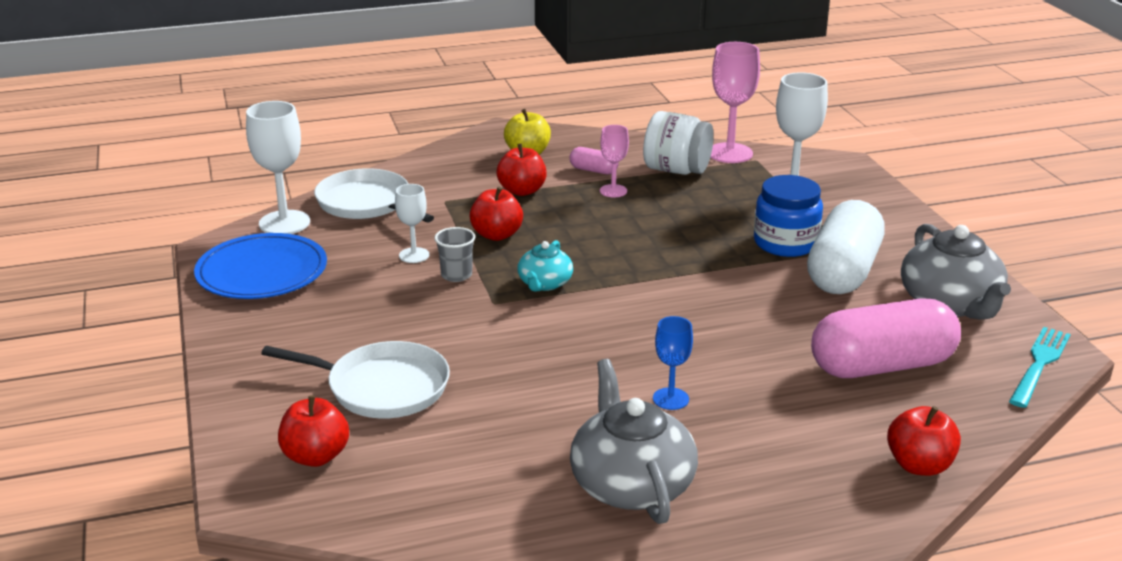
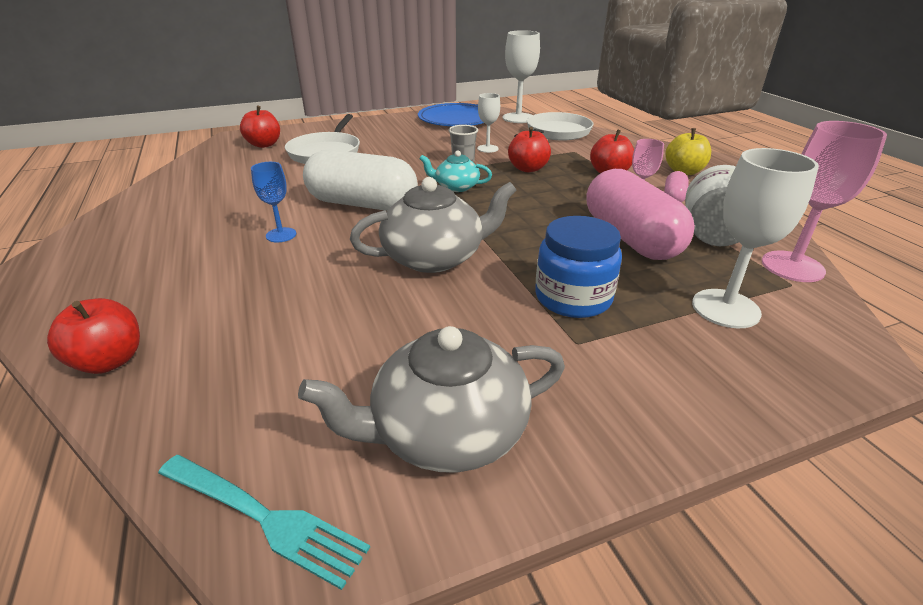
camera: 85 degrees right, 5 degrees up
grey teapot [570,359,698,524] -> grey teapot moved to [350,177,517,273]
white capsule [807,200,885,294] -> white capsule moved to [303,150,418,211]
pink capsule [811,298,961,378] -> pink capsule moved to [586,169,695,260]

